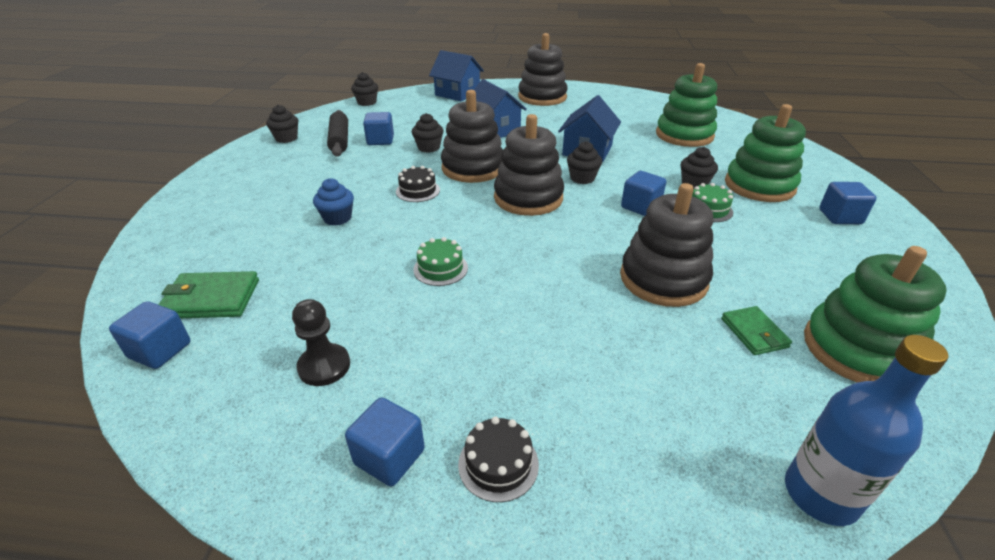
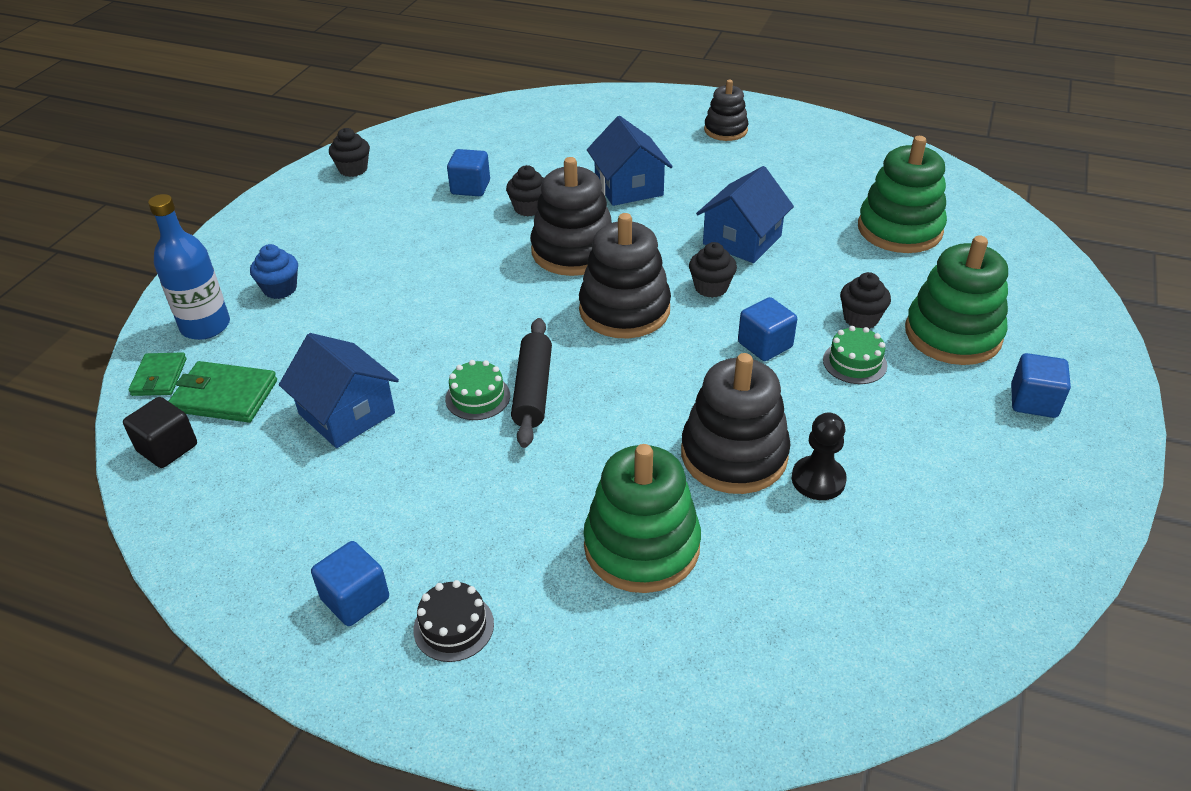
camera: 15 degrees right, 5 degrees up
blue cube [109,301,191,369] -> black cube [123,397,197,468]
black pawn [292,299,350,386] -> black pawn moved to [792,413,847,500]
blue cupcake [313,178,354,226] -> blue cupcake moved to [250,244,298,299]
black rolling pin [327,110,348,157] -> black rolling pin moved to [511,318,552,448]
black cupcake [351,72,378,106] -> none
black cake [396,166,440,202] -> none
blue house [429,50,484,101] -> blue house moved to [279,333,399,448]
black stacking toy [518,33,568,106] -> black stacking toy [704,80,749,141], size x0.60
green wallet [721,306,792,355] -> green wallet moved to [128,352,187,396]
blue bottle [785,335,948,526] -> blue bottle moved to [148,194,230,340]
green stacking toy [804,246,947,382] -> green stacking toy moved to [583,444,701,593]

